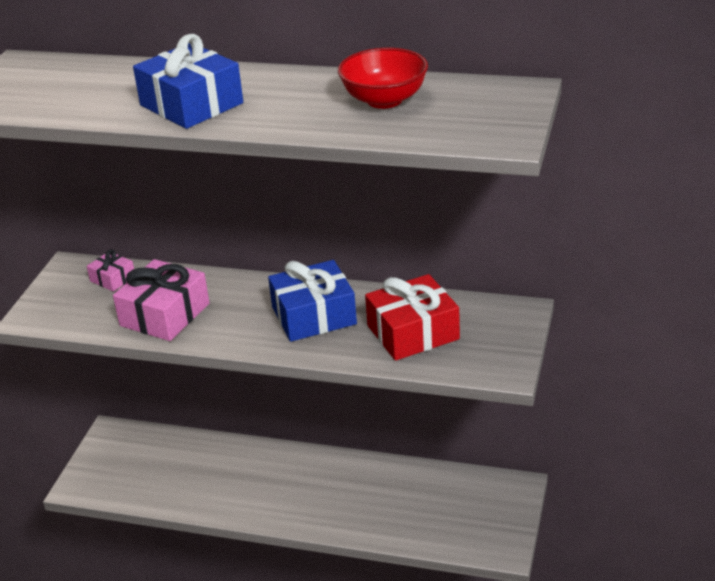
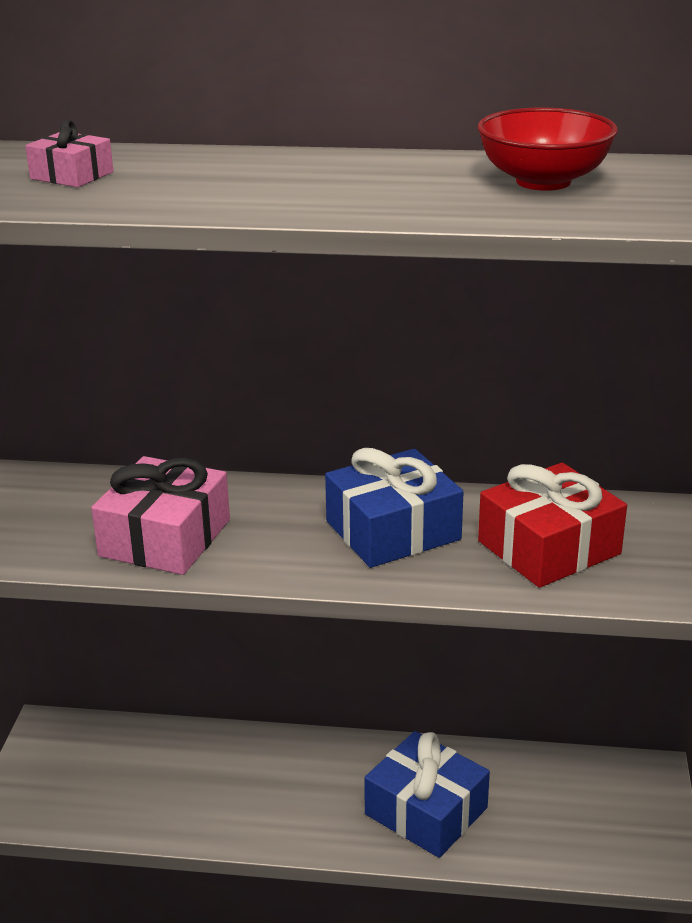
camera: 10 degrees left, 5 degrees down
pink gift [87,249,134,292] -> pink gift moved to [25,120,113,188]
blue gift [133,34,243,129] -> blue gift moved to [364,731,490,858]

